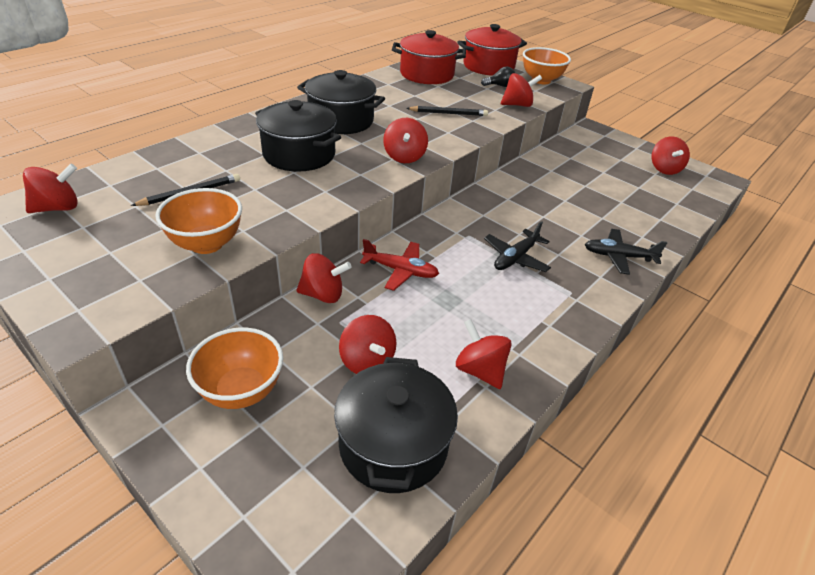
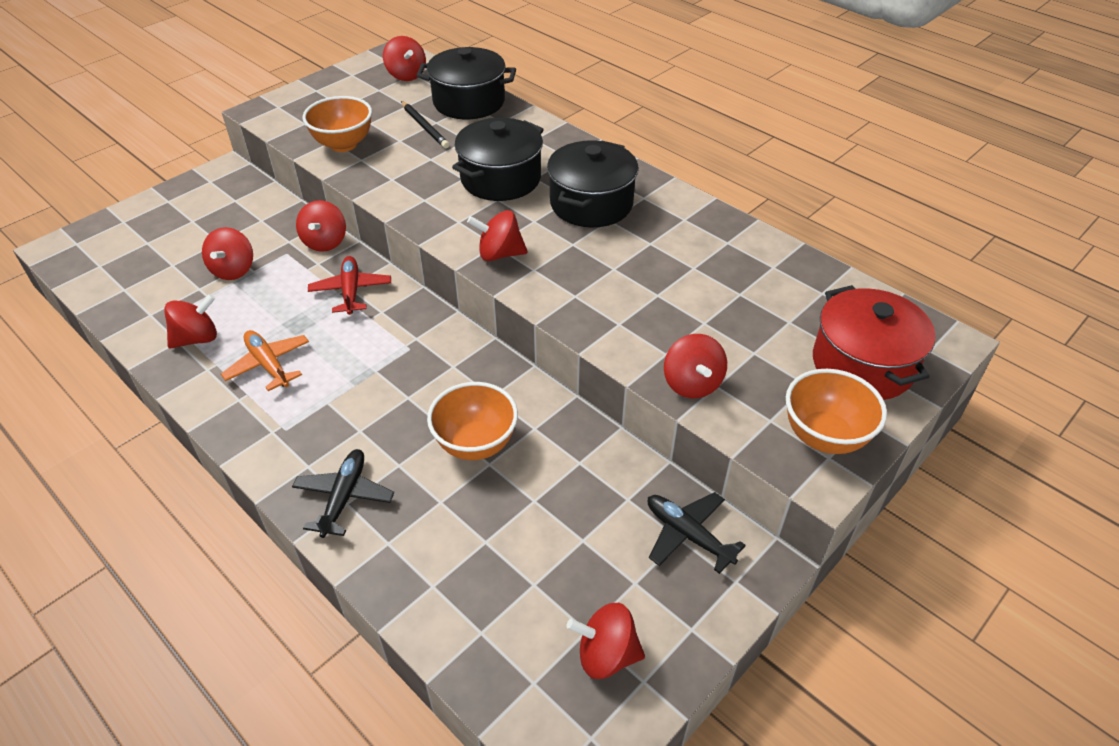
camera: 95 degrees right, 5 degrees up
orange bowl [186,328,283,409] -> orange bowl moved to [427,382,518,460]
black pot [334,357,458,493] -> black pot moved to [416,47,516,119]
red spinning top [339,315,397,374] -> red spinning top turned 60 degrees counterclockwise [202,227,253,280]
red plane [360,239,439,291] -> red plane turned 150 degrees clockwise [308,256,391,315]
red pot [392,30,466,84] -> none
black pencil [406,106,488,116] -> none
black light bulb [481,67,515,87] -> none
black plane [484,221,551,272] -> black plane moved to [648,492,746,574]
none -> orange plane [221,330,309,391]

